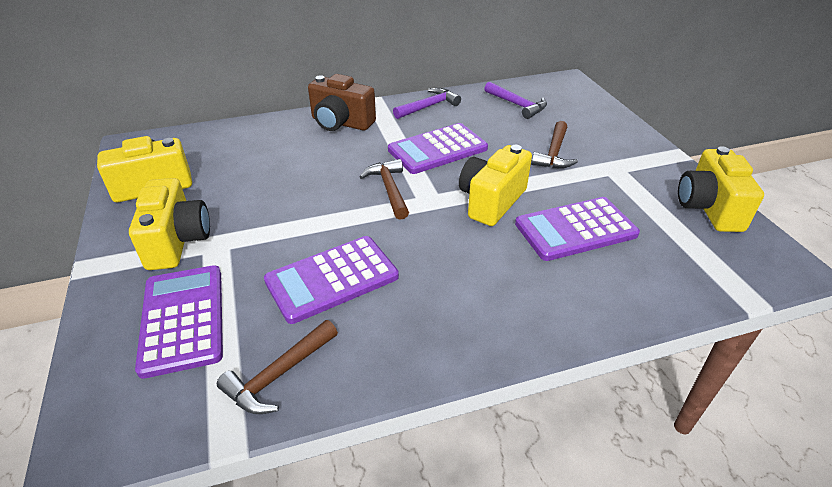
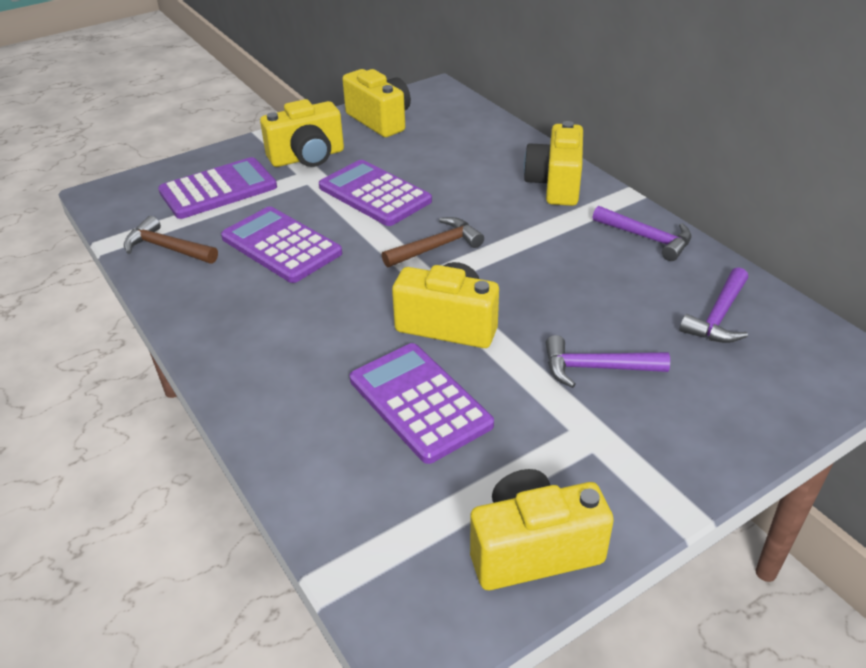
camera: 75 degrees right, 0 degrees up
brown camera [308,74,376,131] -> yellow camera [523,121,583,206]
purple calculator [388,123,488,174] -> purple calculator moved to [319,160,432,226]
brown hammer [531,121,578,168] -> purple hammer [546,335,670,388]

